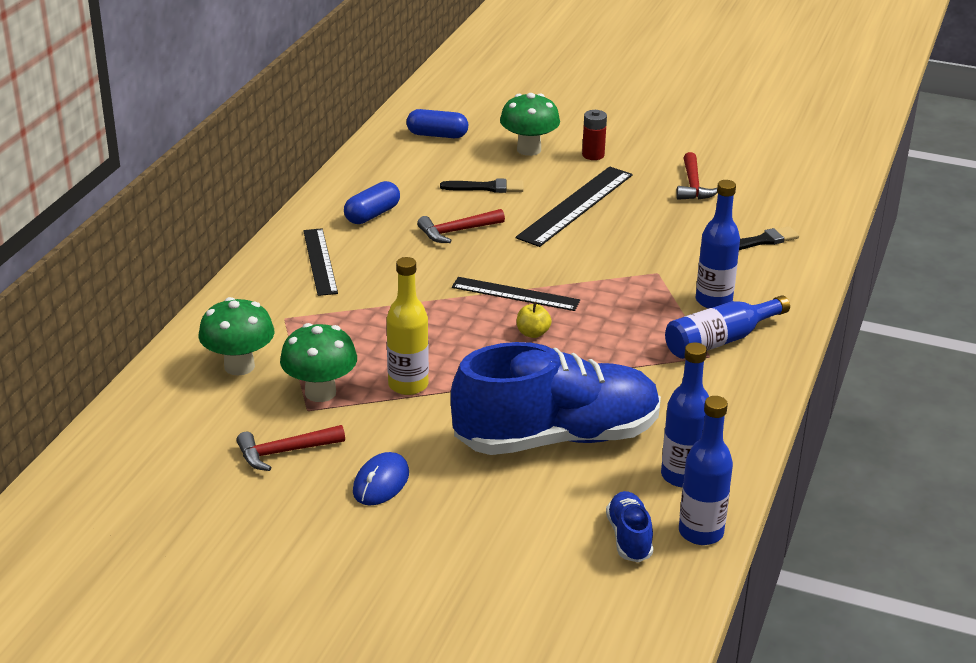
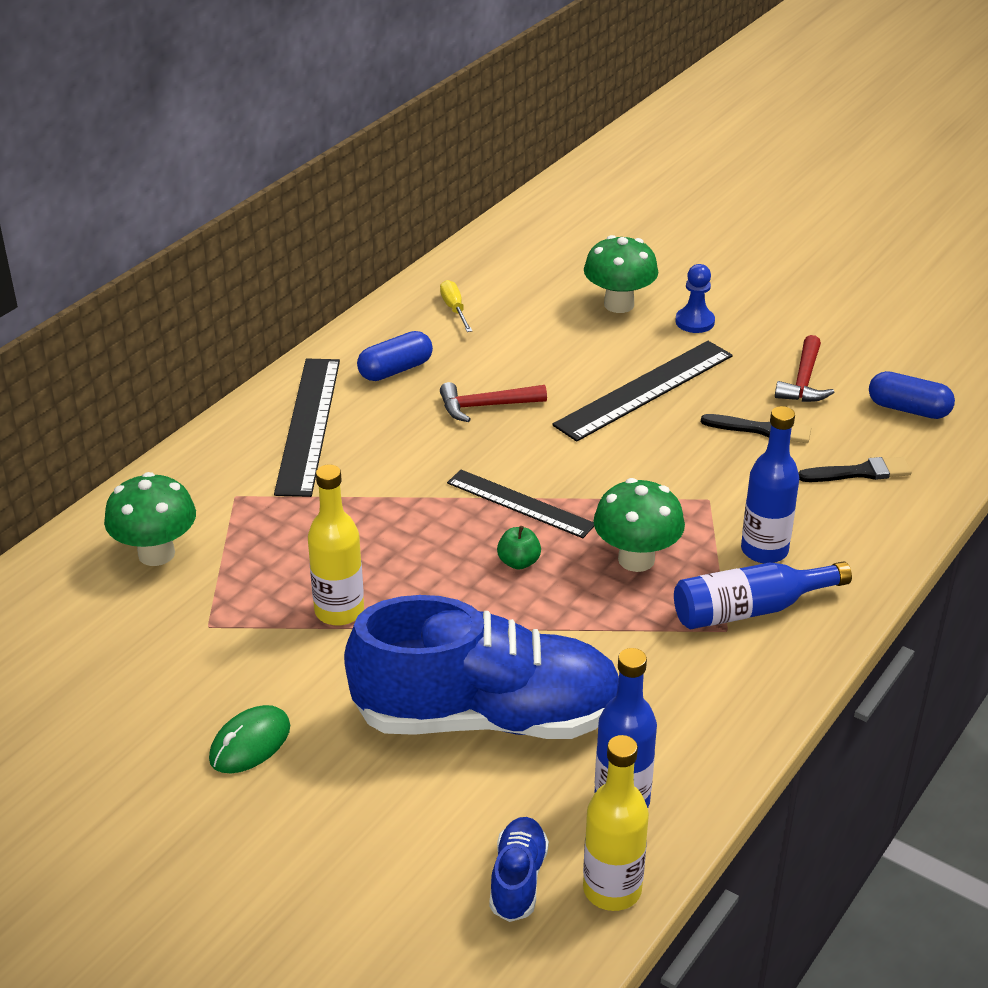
camera: 15 degrees right, 5 degrees up
red hammer [236,425,345,471] -> none
green mushroom [280,323,357,402] -> green mushroom moved to [594,478,685,572]
black ruler [303,228,338,296] -> black ruler [274,358,340,497], size x1.50
blue mouse [353,452,409,506] -> green mouse [209,705,290,773]
blue capsule [407,109,468,138] -> blue capsule moved to [869,371,955,419]
black brush [440,179,524,193] -> black brush moved to [701,414,811,443]
yellow apple [517,302,552,338] -> green apple [497,526,541,570]
red battery [582,110,607,160] -> blue pawn [676,264,715,333]
blue bottle [679,396,733,545] -> yellow bottle [583,735,649,911]
none -> yellow screwdriver [440,280,472,332]

